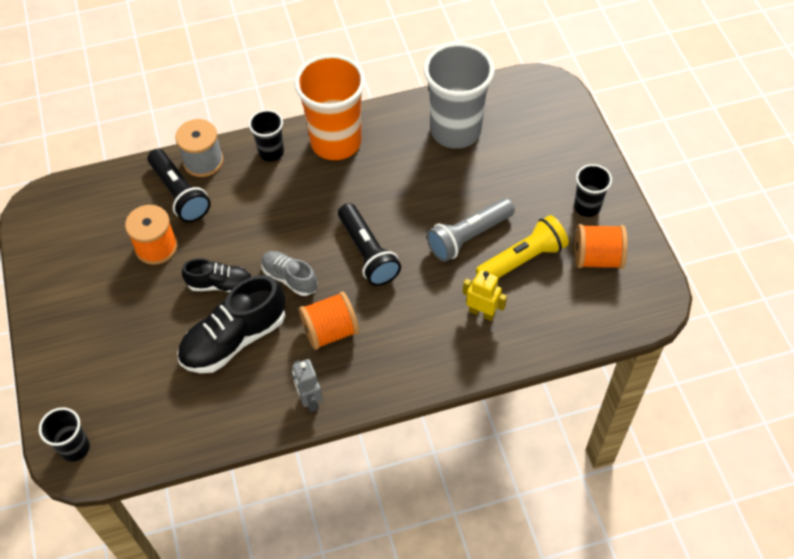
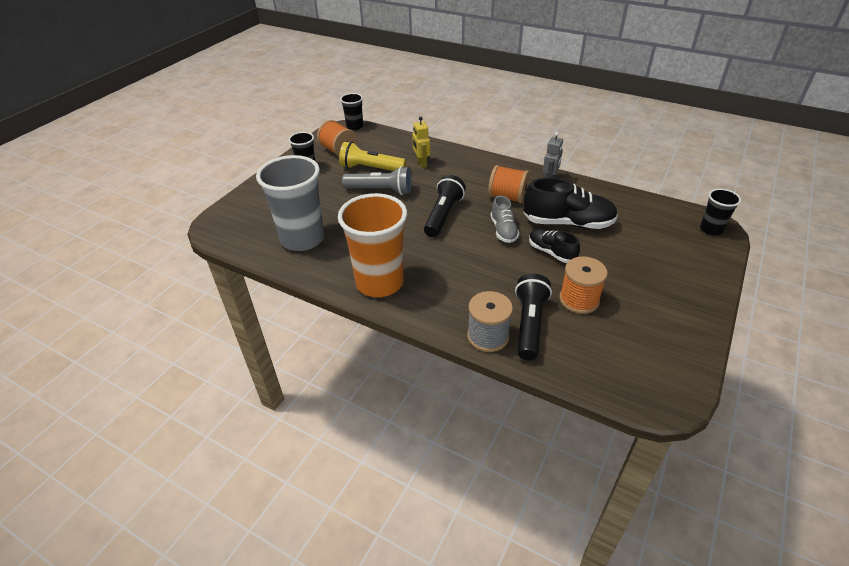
camera: 135 degrees left, 15 degrees down
black cup [249,110,284,162] -> black cup moved to [340,93,363,130]

